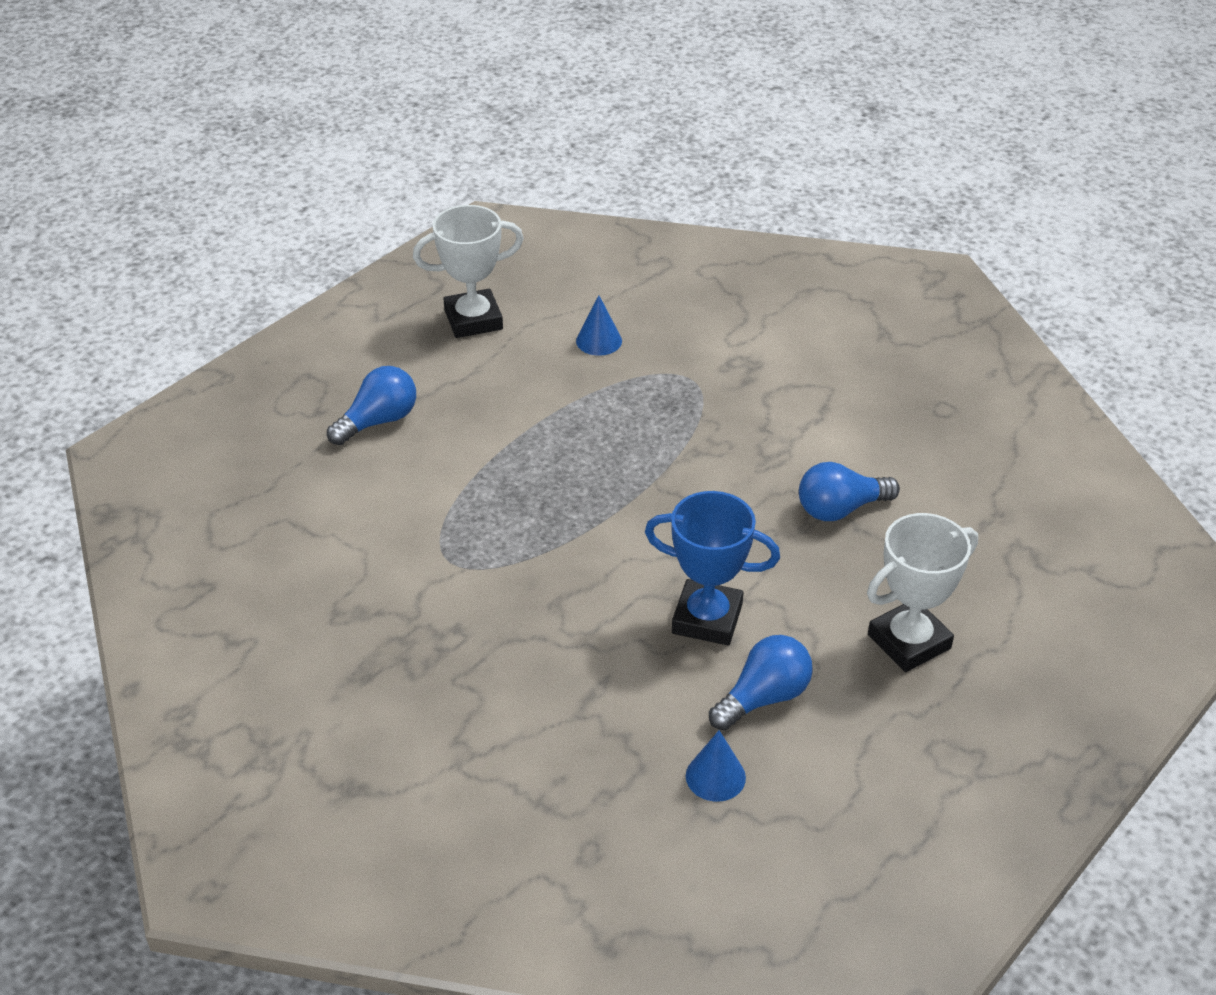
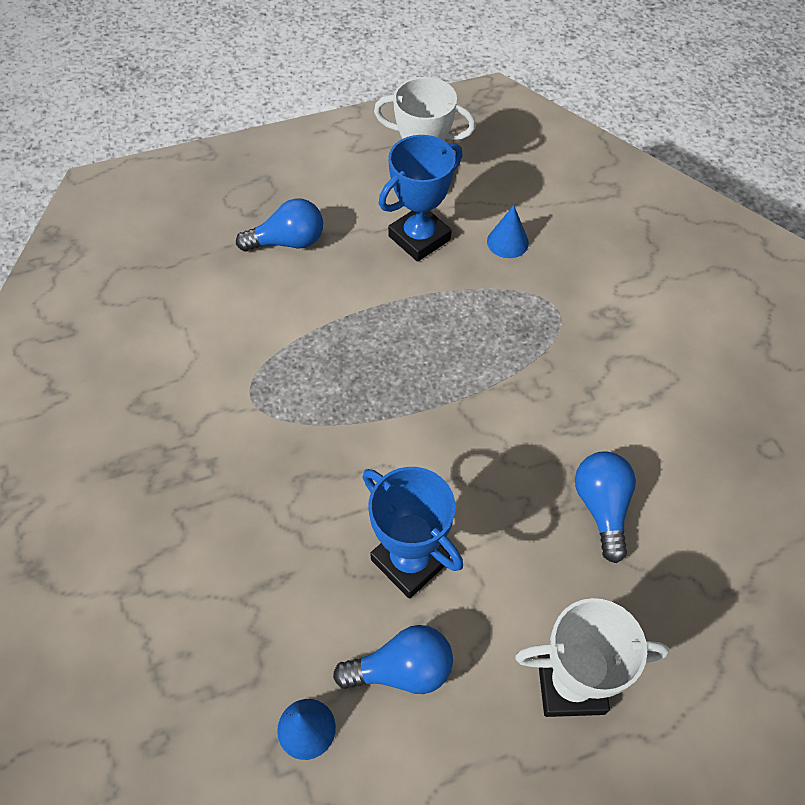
camera: 30 degrees right, 15 degrees up
blue light bulb [799,462,900,521] -> blue light bulb turned 75 degrees clockwise [575,451,636,563]
none -> blue trophy [379,135,463,262]

